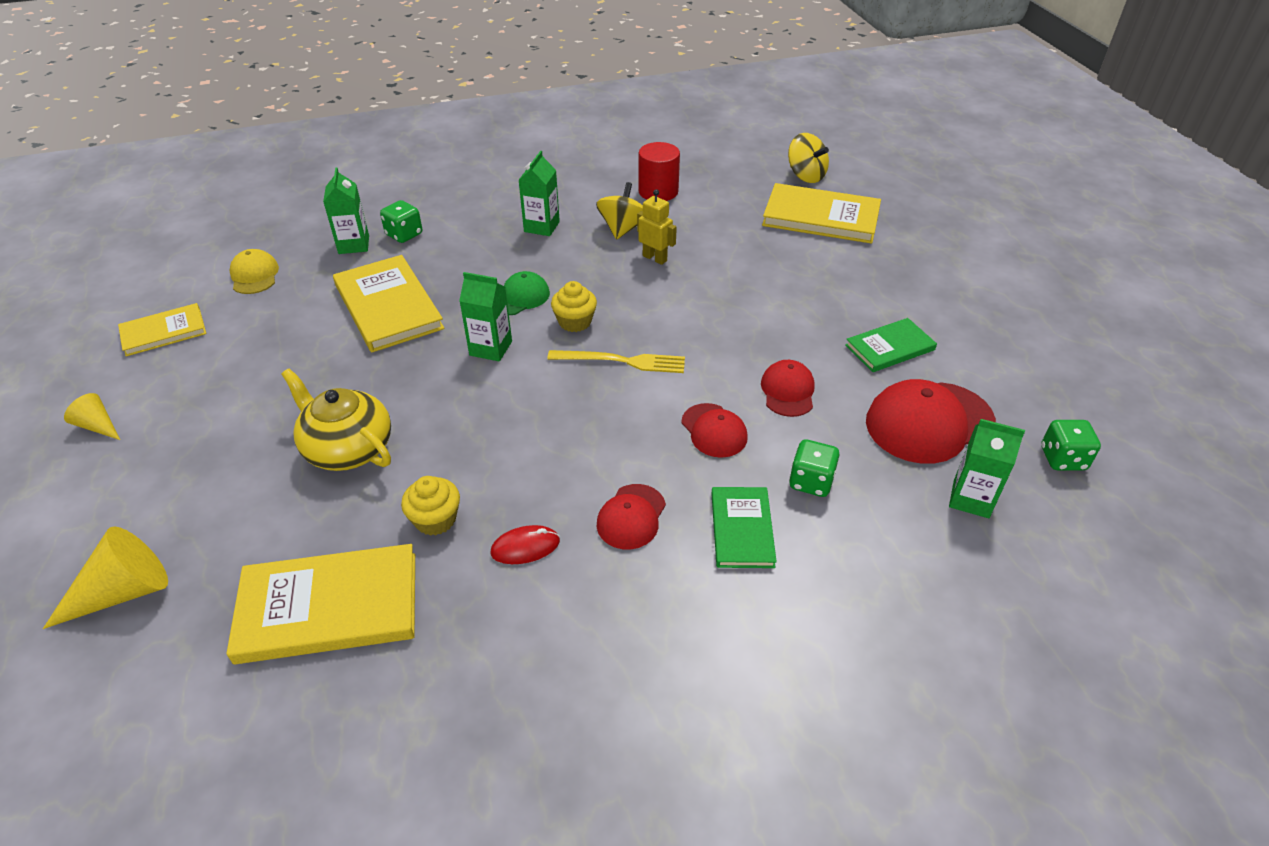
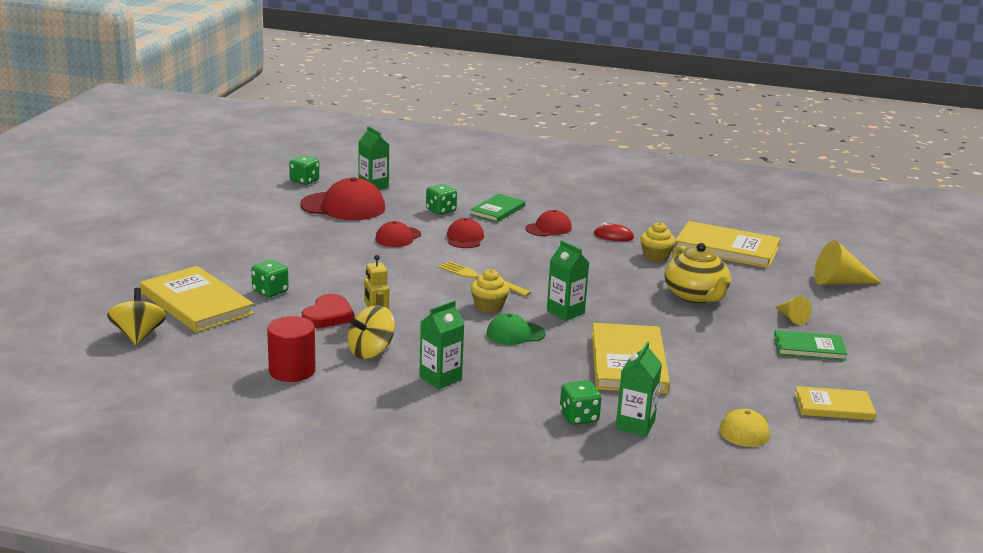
camera: 150 degrees left, 20 degrees down
yellow cone [64,393,120,440] -> yellow cone moved to [775,296,811,325]
green book [845,318,937,372] -> green book moved to [774,330,848,361]
none -> green dice [251,260,289,297]
none -> red heart [302,294,354,328]

